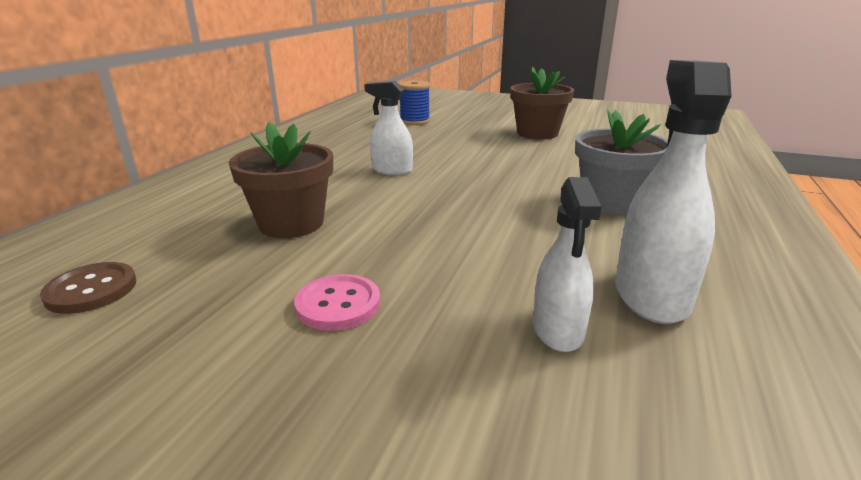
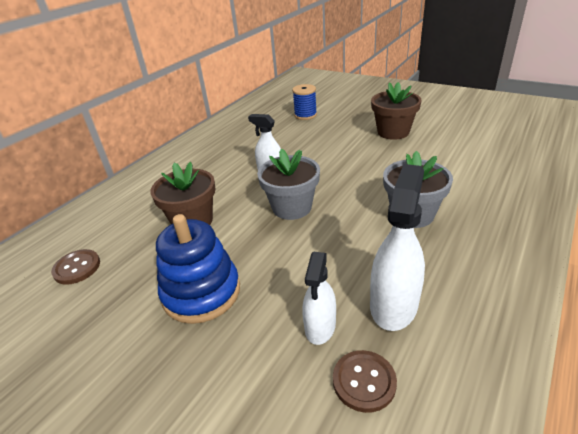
camera: 15 degrees right, 10 degrees up
pink button [294,274,380,331] -> blue stacking toy [156,214,240,324]
none -> grey flower pot [257,149,320,220]
none -> brown button [333,350,397,413]

